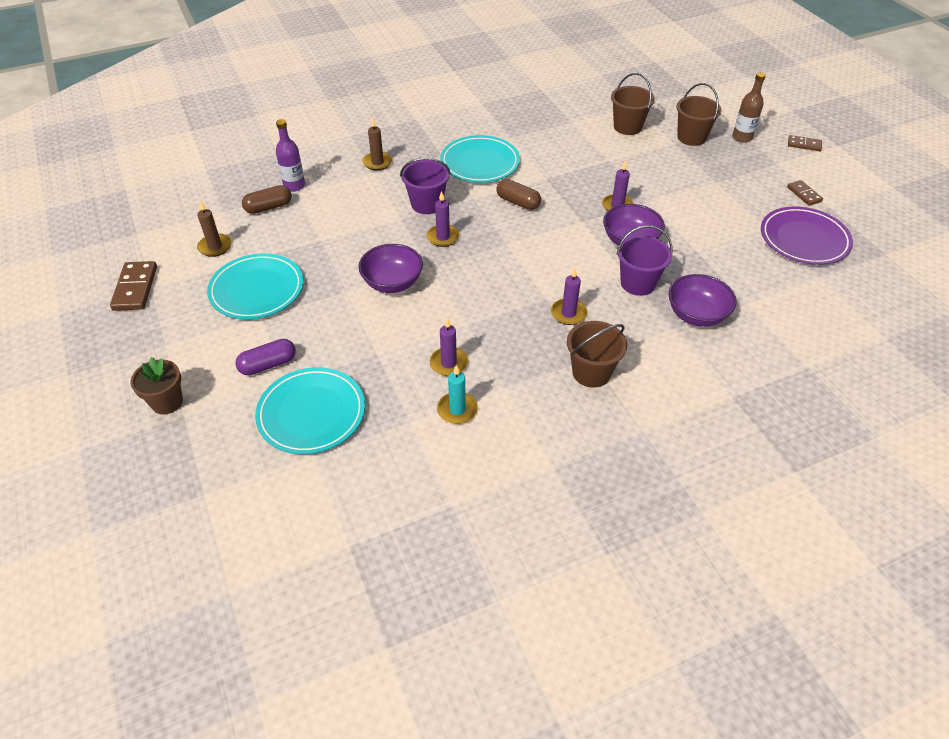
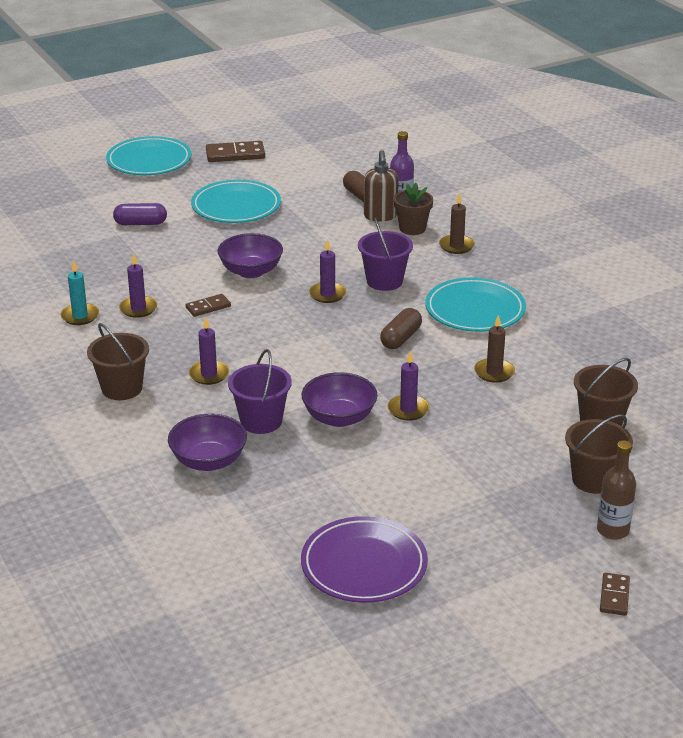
camera: 85 degrees right, 15 degrees down
brown flower pot [131,357,183,415] -> brown flower pot moved to [394,183,433,235]
brown candle [197,201,232,257] -> brown candle moved to [474,315,515,383]
purple capsule [235,339,296,375] -> purple capsule turned 60 degrees counterclockwise [113,203,167,225]
turquoise plate [255,367,365,454] -> turquoise plate moved to [106,136,191,175]
brown domino [787,180,823,206] -> brown domino moved to [186,294,231,317]
none -> brown soap dispenser [364,150,398,222]

